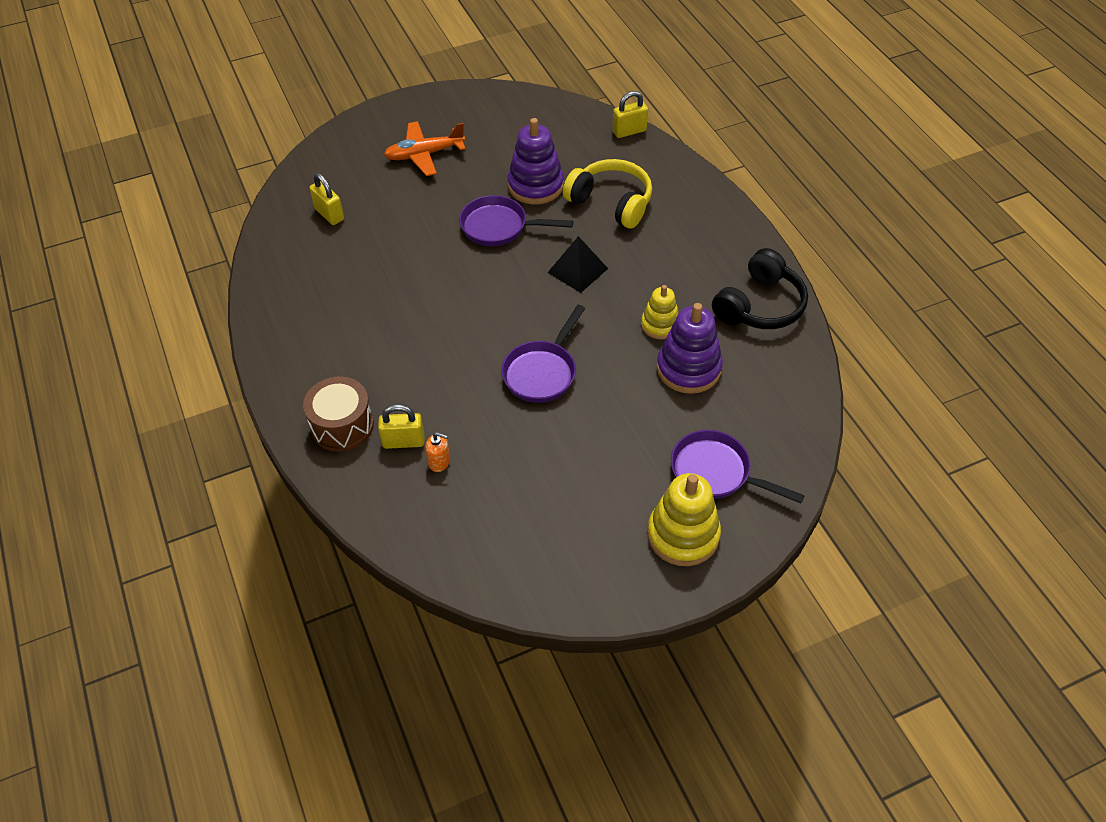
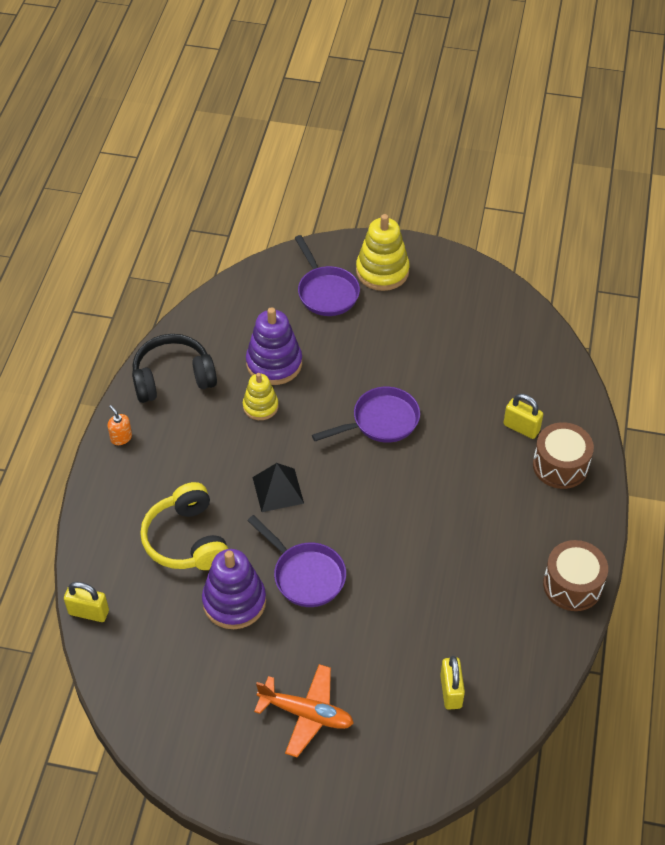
camera: 145 degrees left, 0 degrees up
orange soap dispenser [425,432,450,472] -> orange soap dispenser moved to [107,405,132,445]
none -> brown drum [543,540,608,611]

